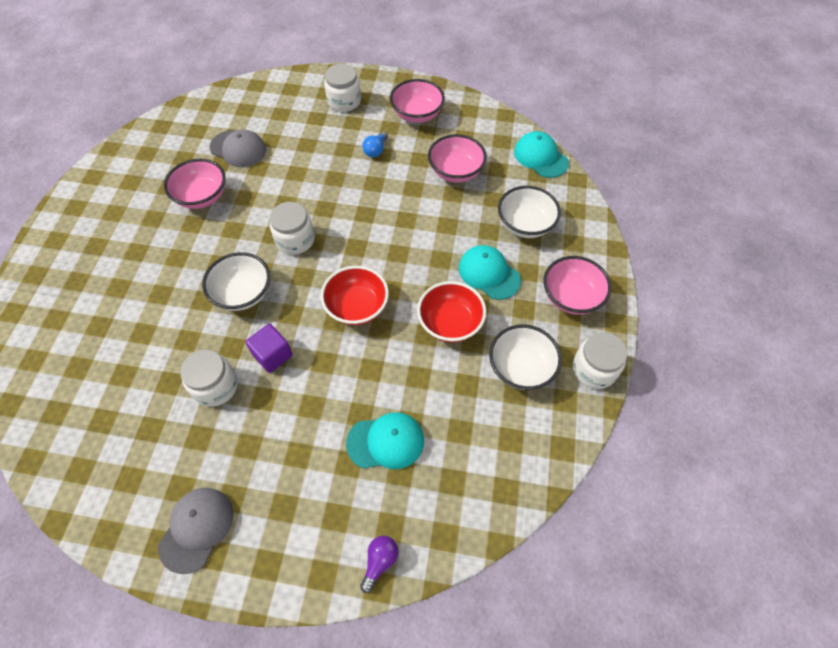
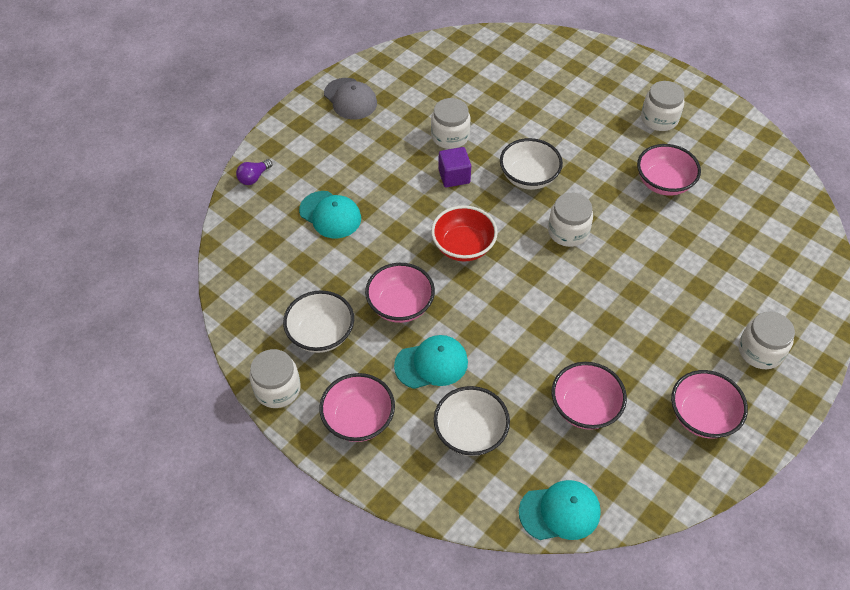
camera: 120 degrees right, 5 degrees down
grey cap [210,129,266,167] -> none
turquoise cap [346,412,424,469] -> turquoise cap turned 75 degrees counterclockwise [299,191,361,238]
purple light bulb [360,536,399,593] -> purple light bulb turned 75 degrees clockwise [236,159,272,185]
blue light bulb [362,131,388,157] -> none
red bowl [417,281,486,343] -> pink bowl [365,263,435,323]
none -> white jar [641,81,684,131]

